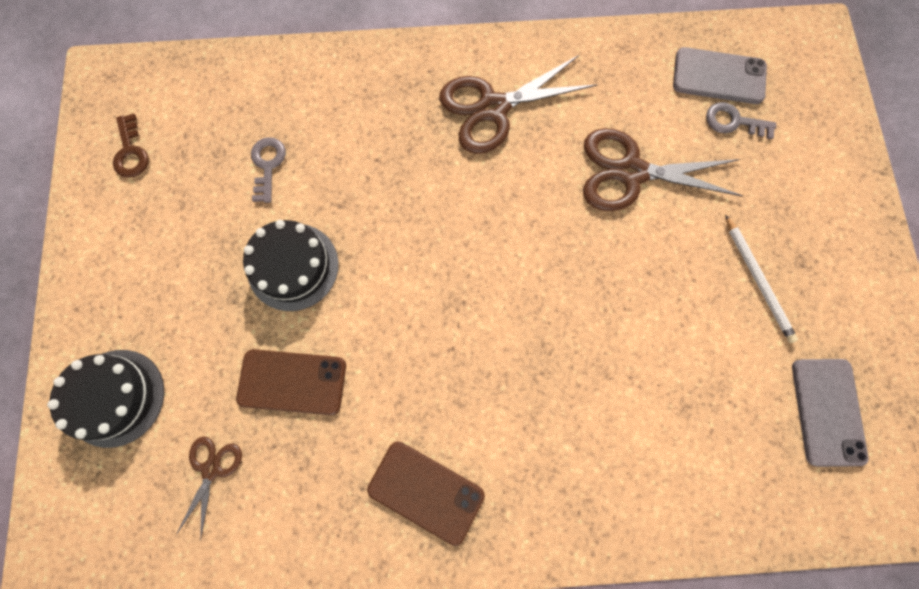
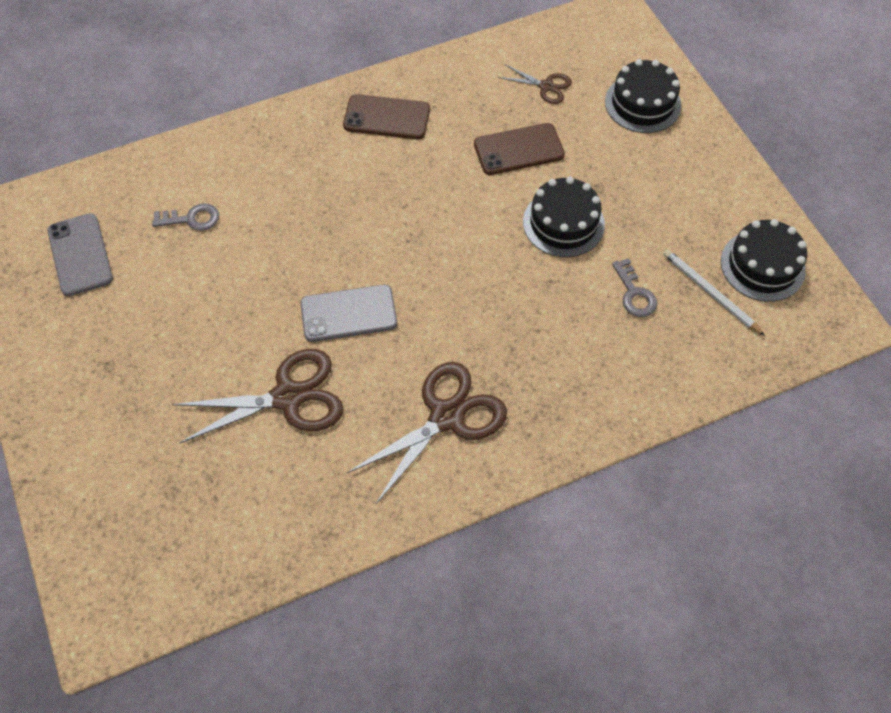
camera: 160 degrees right, 15 degrees down
brown key [113,114,149,178] -> black cake [721,219,807,302]
brown scissors [176,436,242,541] -> brown scissors turned 60 degrees counterclockwise [498,64,572,104]
grey phone [673,47,767,104] -> grey phone moved to [300,285,397,342]
grey key [706,102,776,139] -> grey key moved to [152,203,219,231]
white pencil [725,215,798,343] -> white pencil moved to [663,249,765,336]

